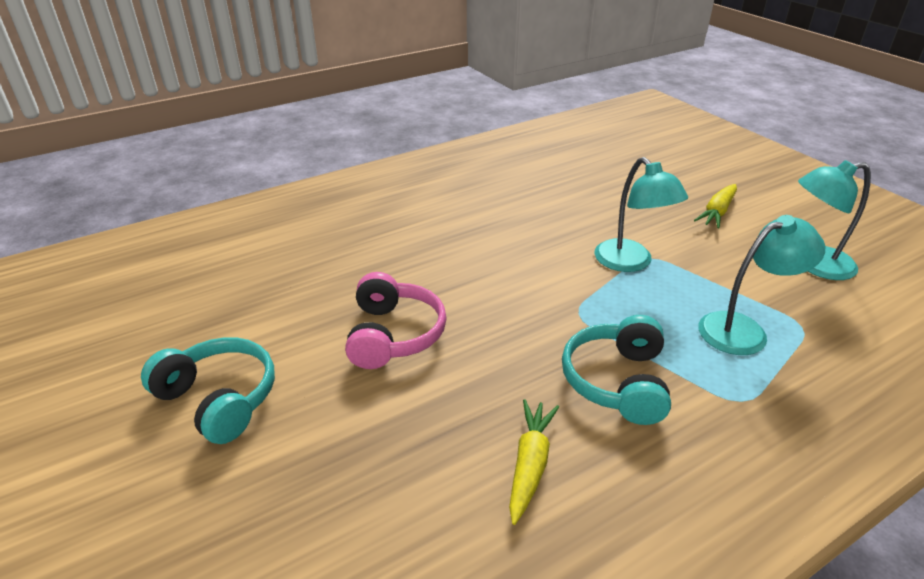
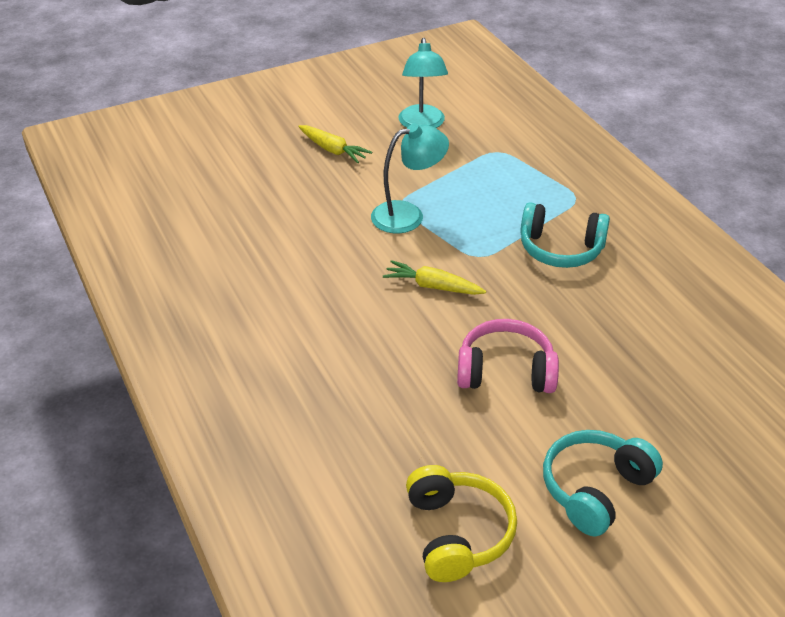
camera: 85 degrees left, 5 degrees up
yellow carrot [509,399,559,525] -> yellow carrot moved to [383,260,486,295]
turquoise lamp [698,215,825,355] -> none
none -> yellow headphones [406,465,517,582]

